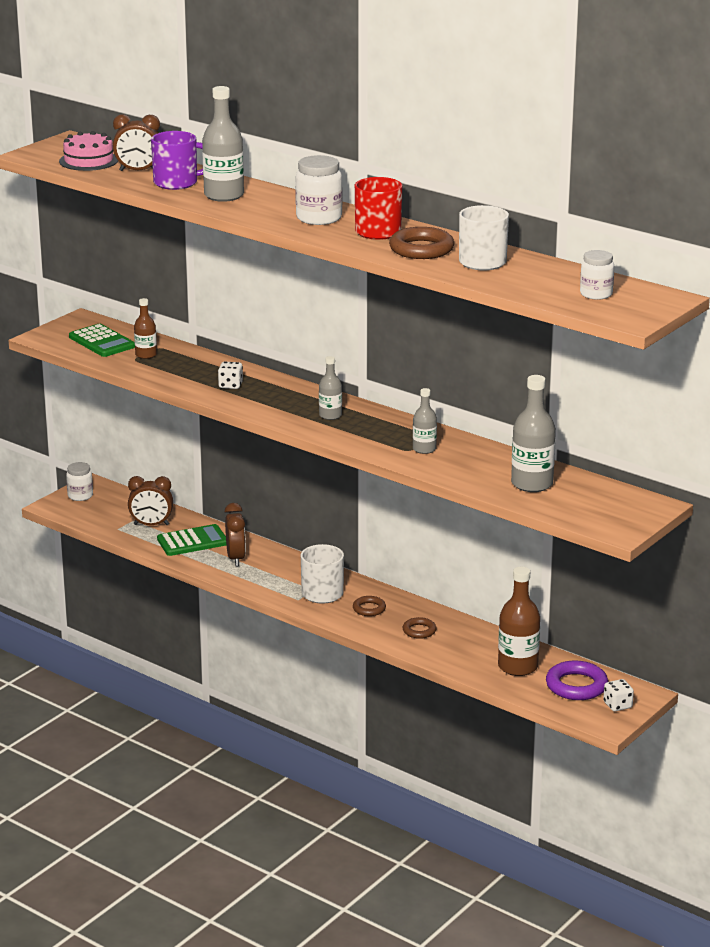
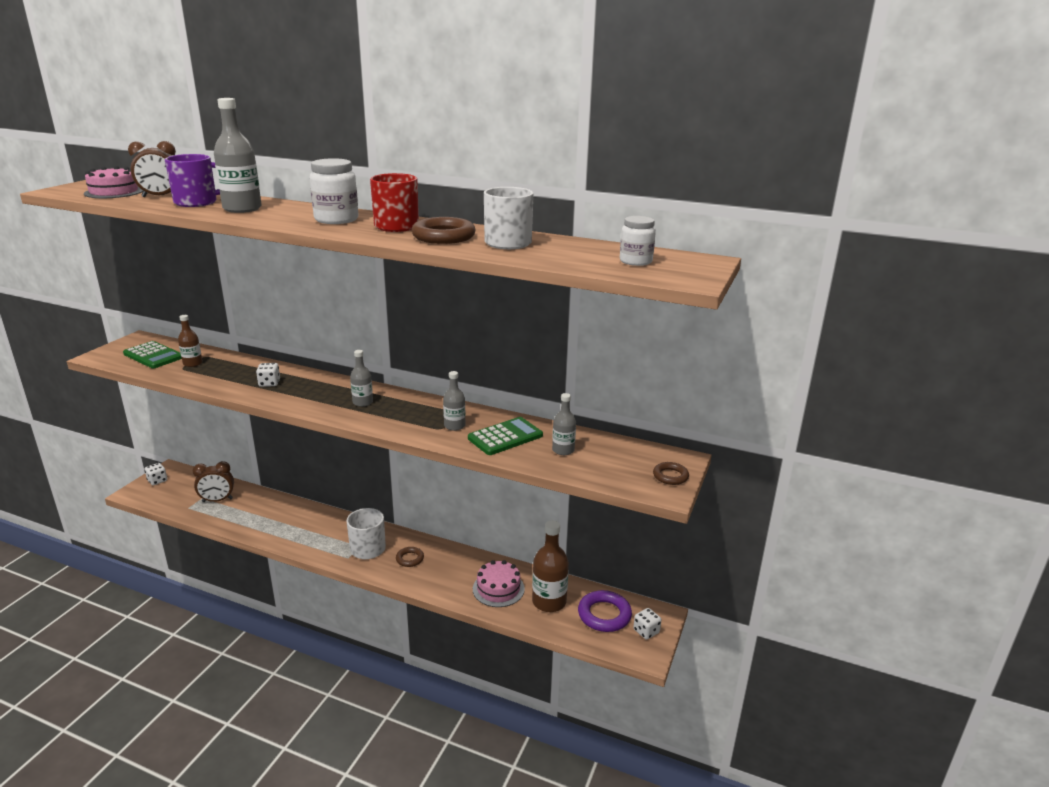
camera: 15 degrees left, 0 degrees up
white jar [66,462,93,501] -> white dice [145,463,167,485]
green calculator [157,524,226,556] -> green calculator moved to [468,417,543,455]
brown clock [225,503,246,566] -> none
brown ring [403,617,436,639] -> brown ring moved to [653,462,689,485]
grey bottle [511,375,556,492] -> grey bottle [552,393,576,455], size x0.58
none -> pink cake [473,560,525,607]

